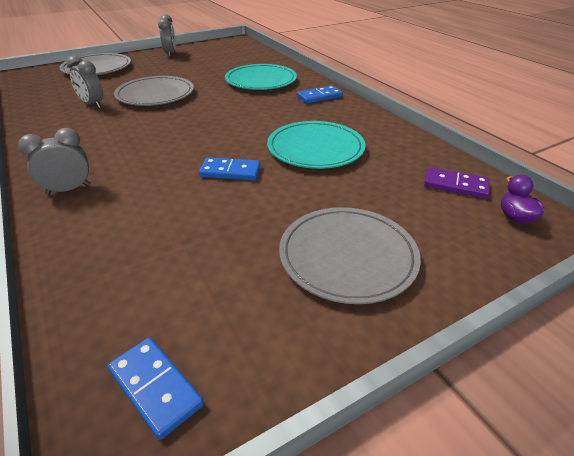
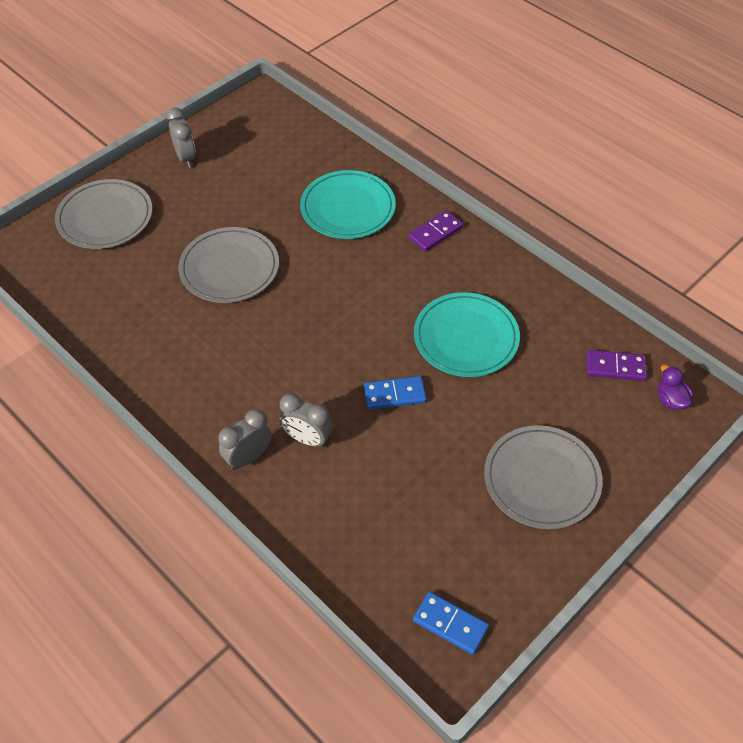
camera: 15 degrees left, 15 degrees up
grey clock [66,56,103,108] -> grey clock moved to [279,393,333,447]
blue domino [297,86,343,104] -> purple domino [408,210,463,252]

